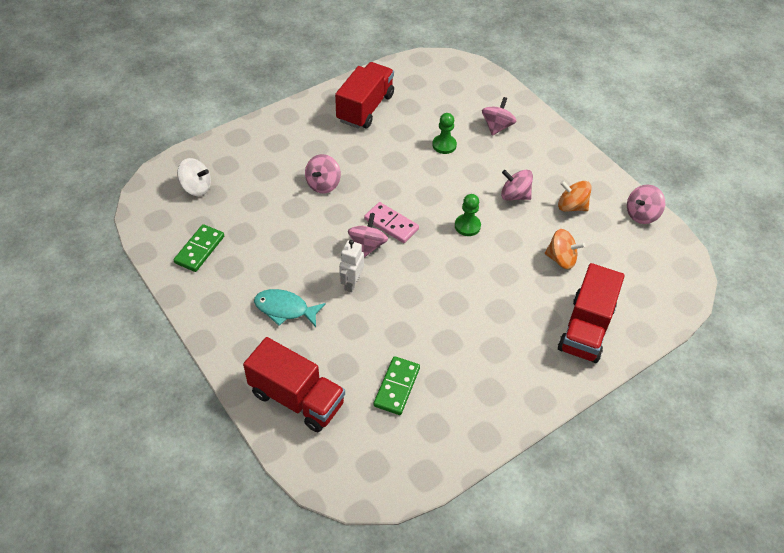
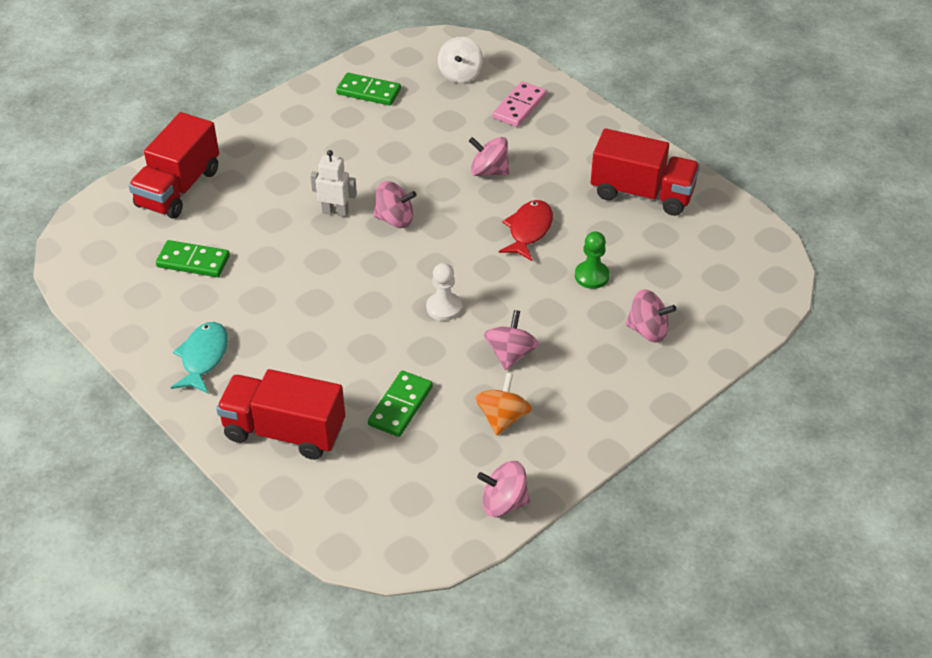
camera: 85 degrees right, 5 degrees down
turquoise fish [254,289,326,327] -> turquoise fish moved to [171,322,228,393]
pink domino [364,202,419,243] -> pink domino moved to [493,81,546,127]
green pawn [455,194,481,236] -> white pawn [426,263,462,321]
orange spinning top [545,229,585,269] -> green domino [368,371,433,437]
pink spinning top [627,184,665,224] -> pink spinning top turned 45 degrees counterclockwise [477,461,530,517]
none -> red fish [499,200,553,261]

